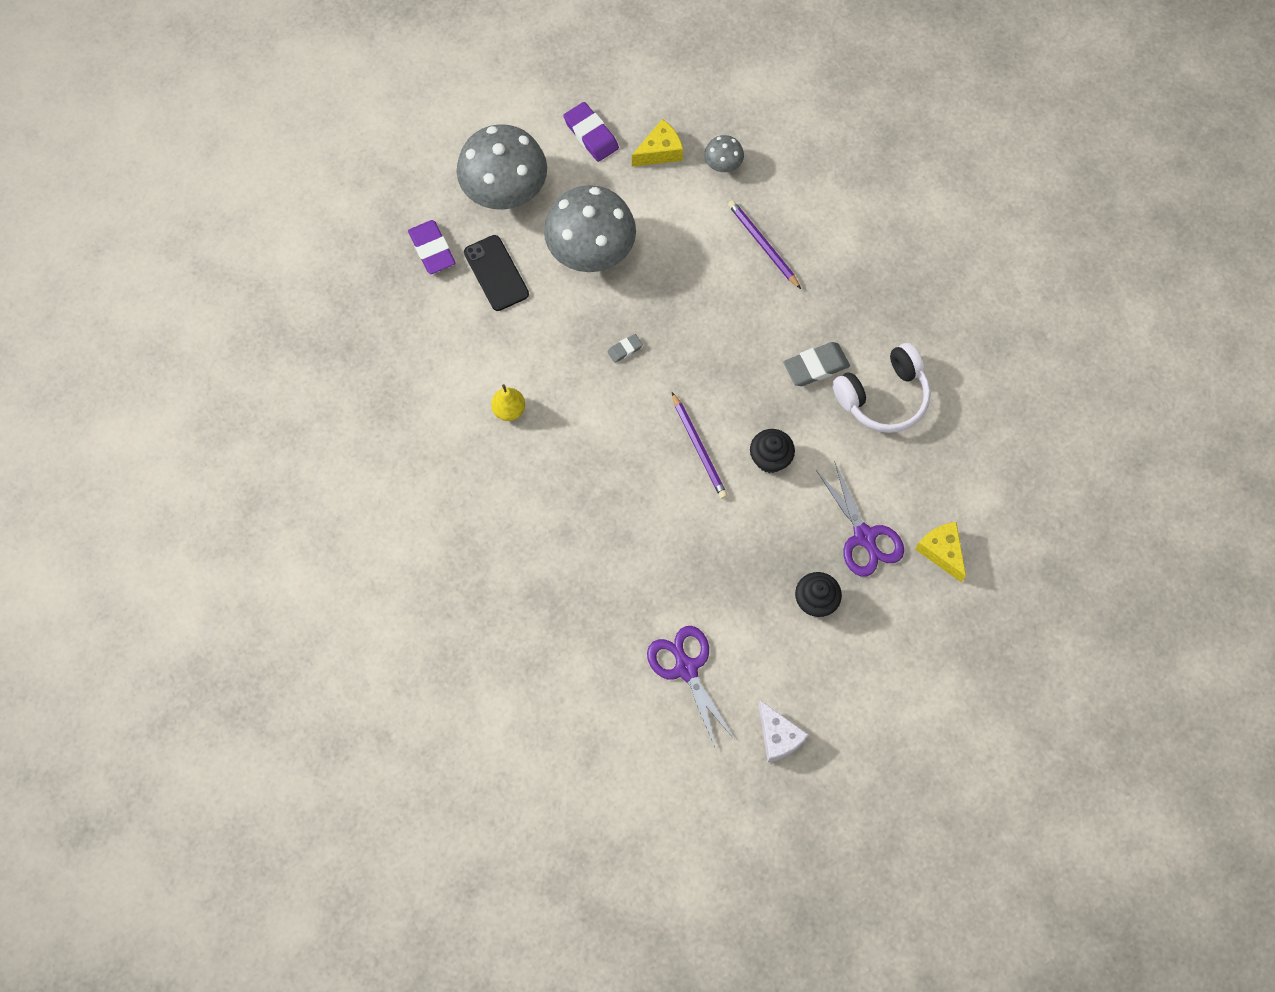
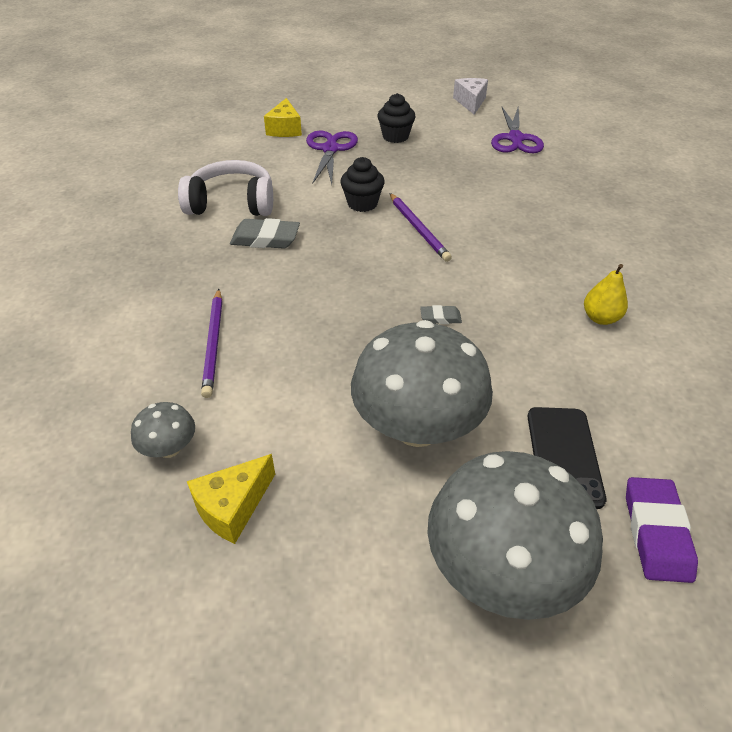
camera: 150 degrees left, 25 degrees down
purple eraser [563,102,619,162] -> none
yellow cheese [632,119,683,167] -> yellow cheese turned 45 degrees counterclockwise [187,454,275,544]
purple pencil [672,392,728,499] -> purple pencil turned 150 degrees clockwise [390,193,452,262]

